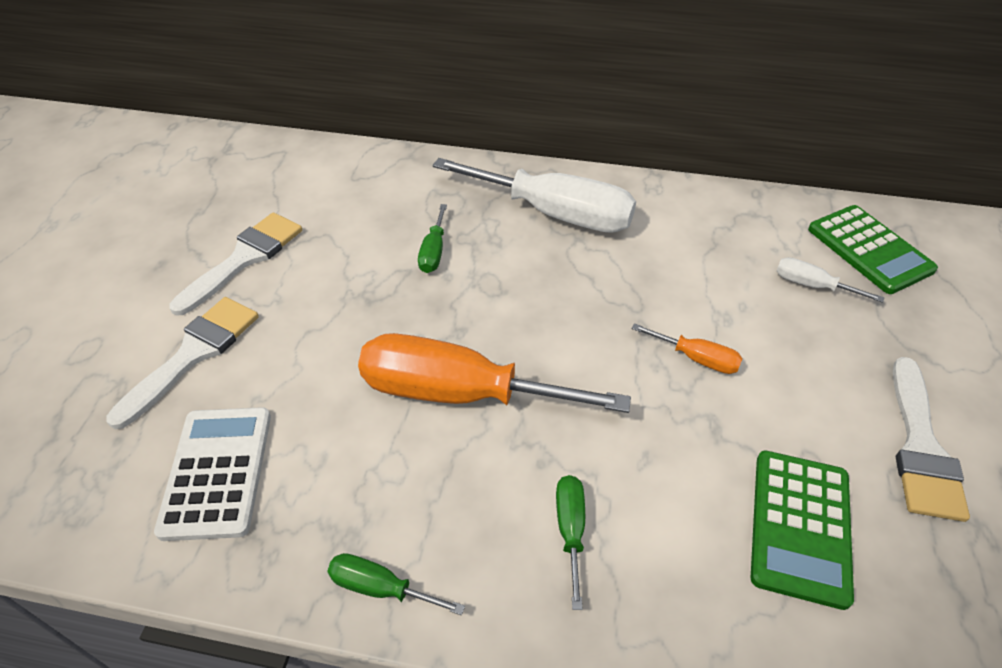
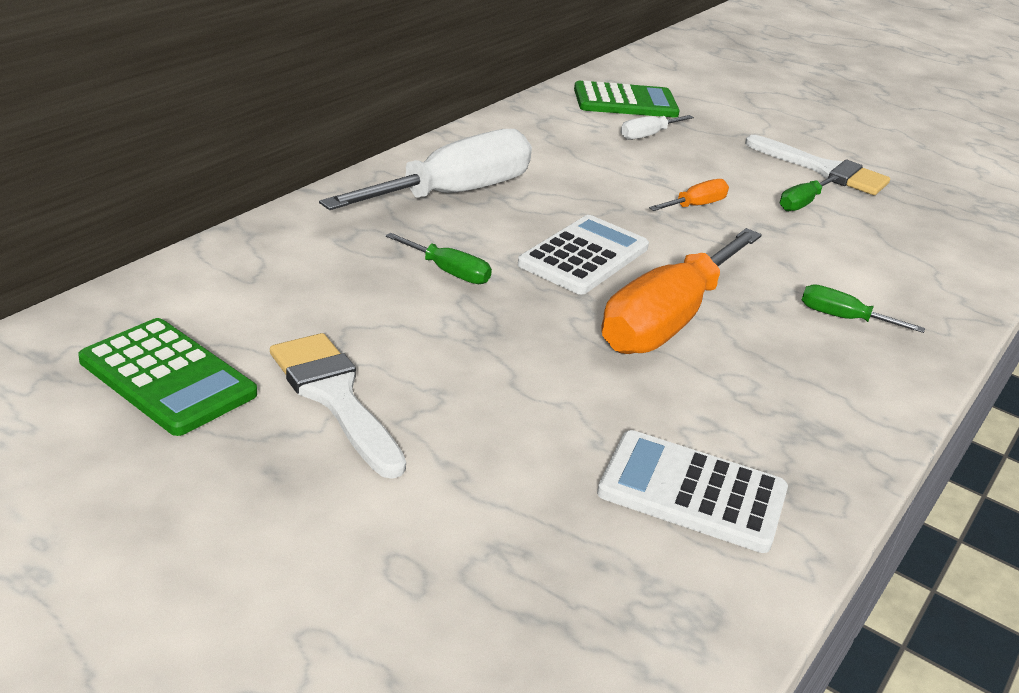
camera: 70 degrees left, 15 degrees down
white brush [106,297,259,429] -> none
green screwdriver [327,553,465,616] -> green screwdriver moved to [780,175,839,211]
green calculator [750,450,854,610] -> green calculator moved to [78,318,257,436]
none -> white calculator [518,215,649,295]

